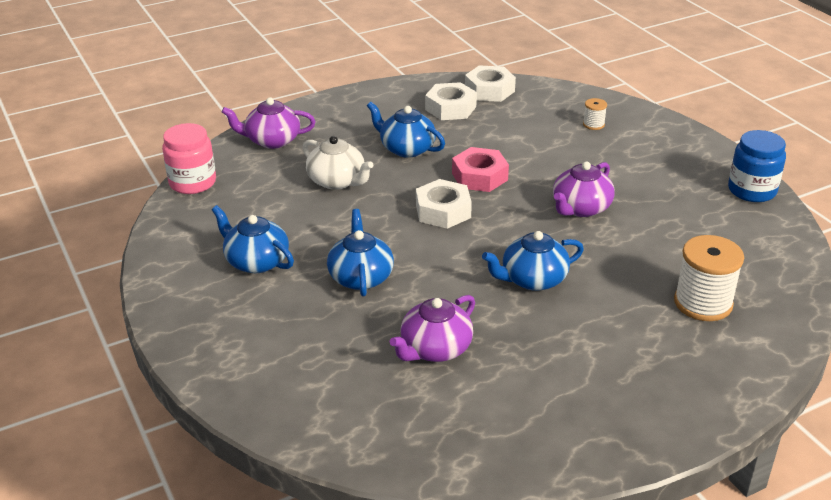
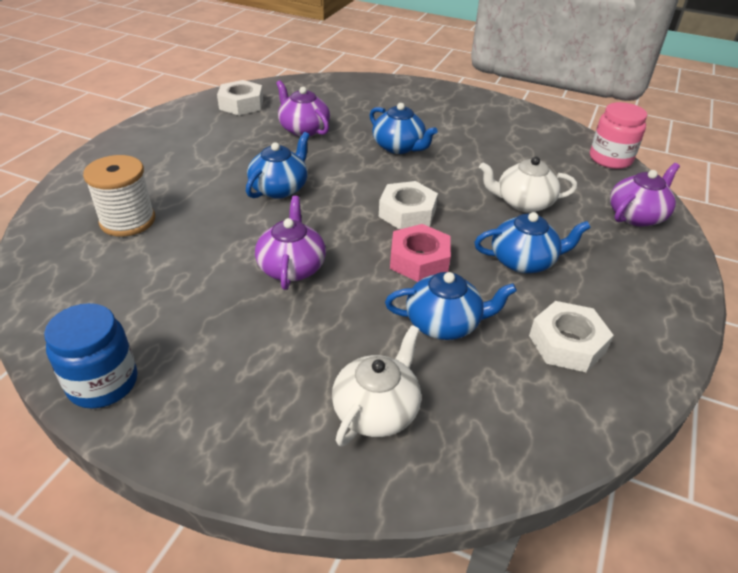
camera: 140 degrees right, 5 degrees up
blue teapot [212,205,294,273] -> blue teapot moved to [385,272,517,340]
purple teapot [390,295,475,362] -> purple teapot turned 45 degrees counterclockwise [276,80,330,137]
white nut [465,66,516,102] -> white nut moved to [217,80,263,115]
white spool [583,98,607,130] -> white teapot [332,325,421,446]

